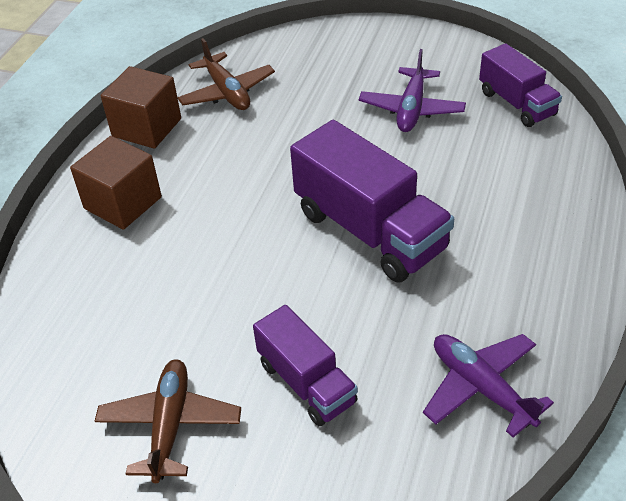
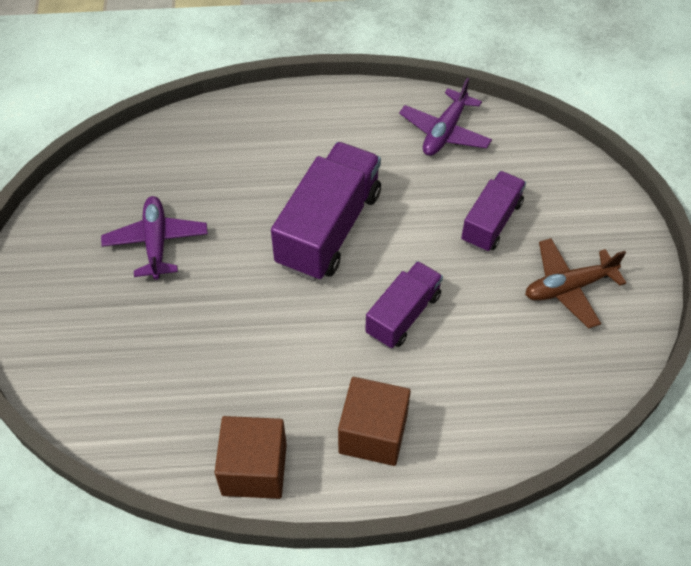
camera: 115 degrees left, 10 degrees up
brown plane [177,38,275,110] -> none
purple plane [359,49,466,132] -> purple plane turned 90 degrees counterclockwise [101,196,208,280]
purple truck [479,43,562,127] -> purple truck moved to [365,261,443,348]

